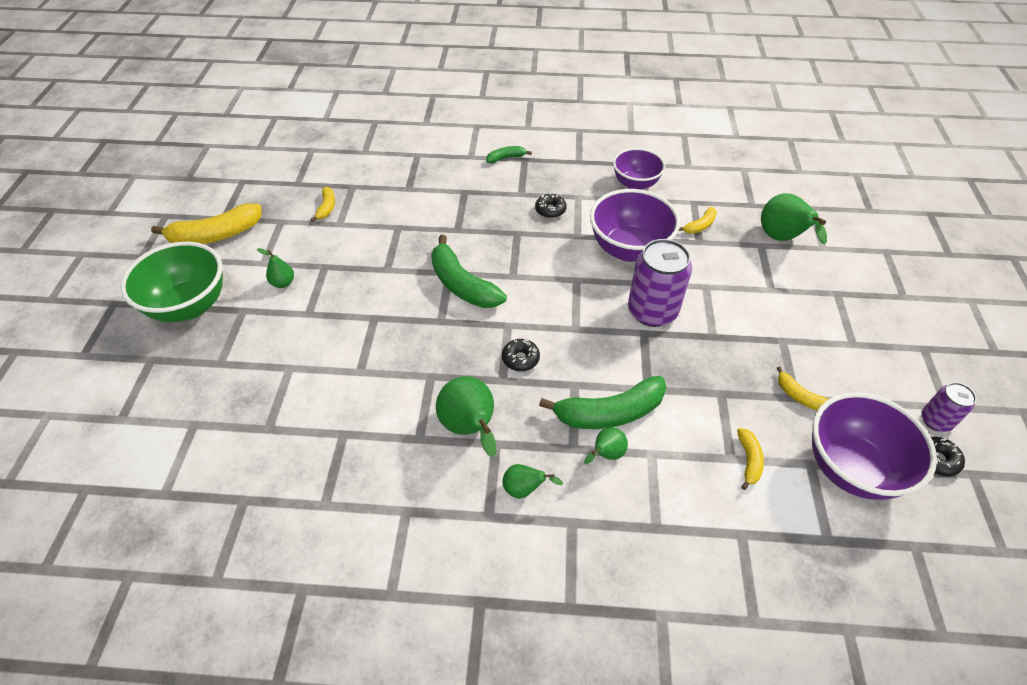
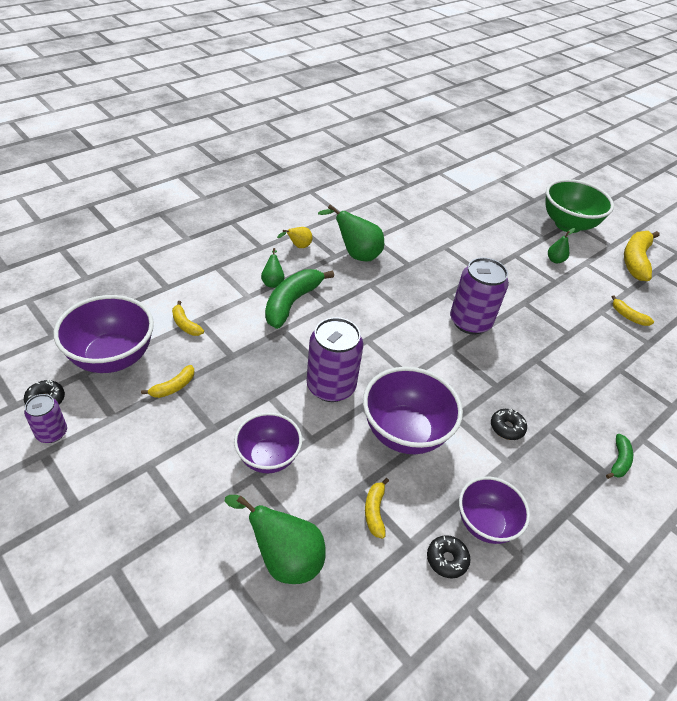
camera: 130 degrees right, 5 degrees down
green banana [431,235,507,308] -> purple can [450,257,509,334]
black donut [502,338,540,371] -> black donut moved to [427,535,470,579]
green pear [502,464,563,499] -> yellow pear [277,227,312,248]
yellow banana [777,366,829,410] -> yellow banana turned 135 degrees clockwise [141,365,195,398]
none -> purple bowl [234,412,302,473]

